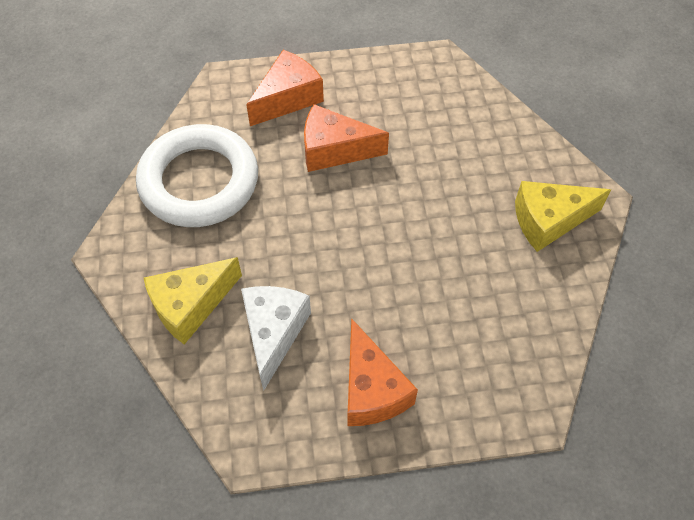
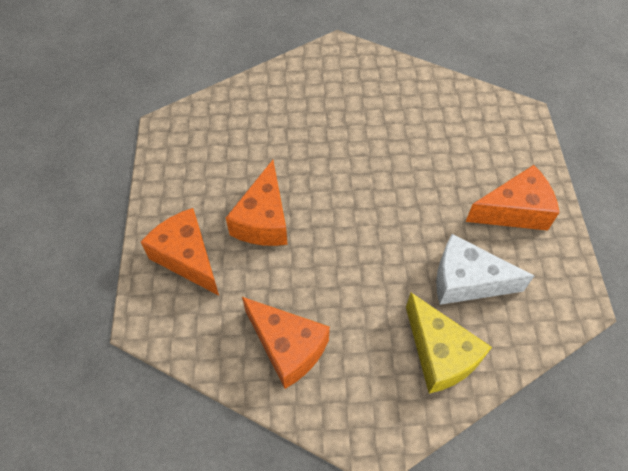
camera: 85 degrees left, 0 degrees up
white ring [136,124,258,227] -> orange cheese [242,297,330,389]
yellow cheese [515,181,611,252] -> none

